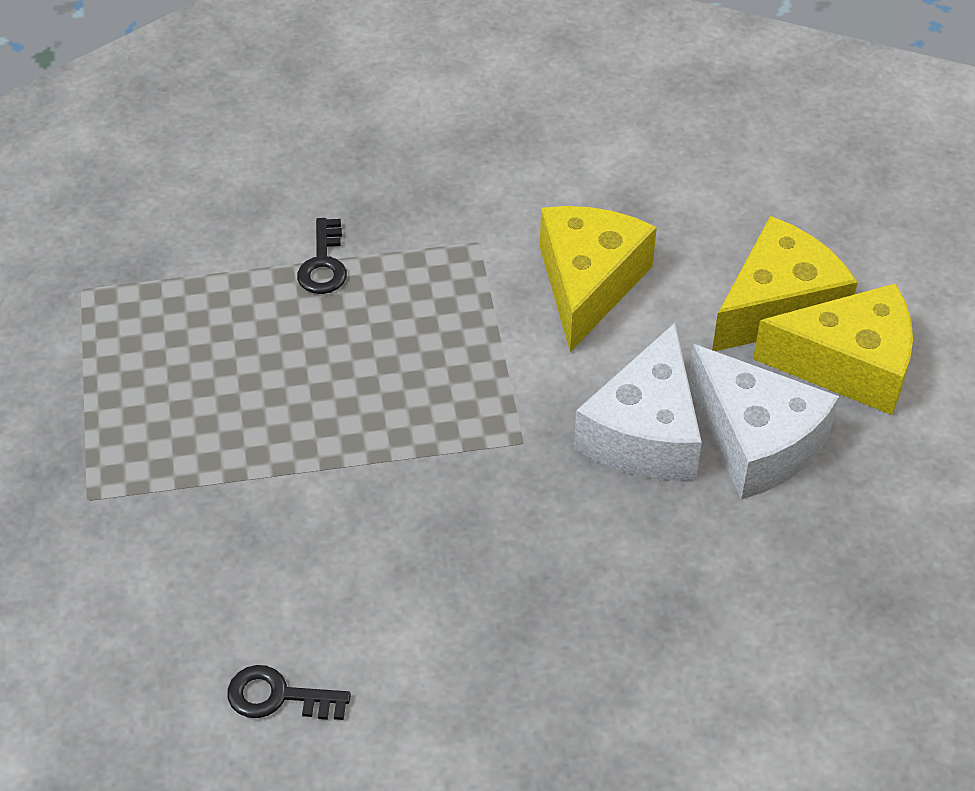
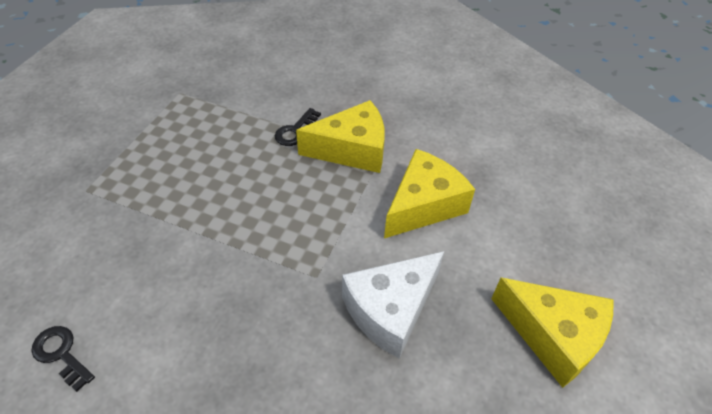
camera: 30 degrees right, 0 degrees up
white cheese [688,344,839,500] -> none
yellow cheese [712,216,858,351] -> yellow cheese moved to [296,100,385,173]

